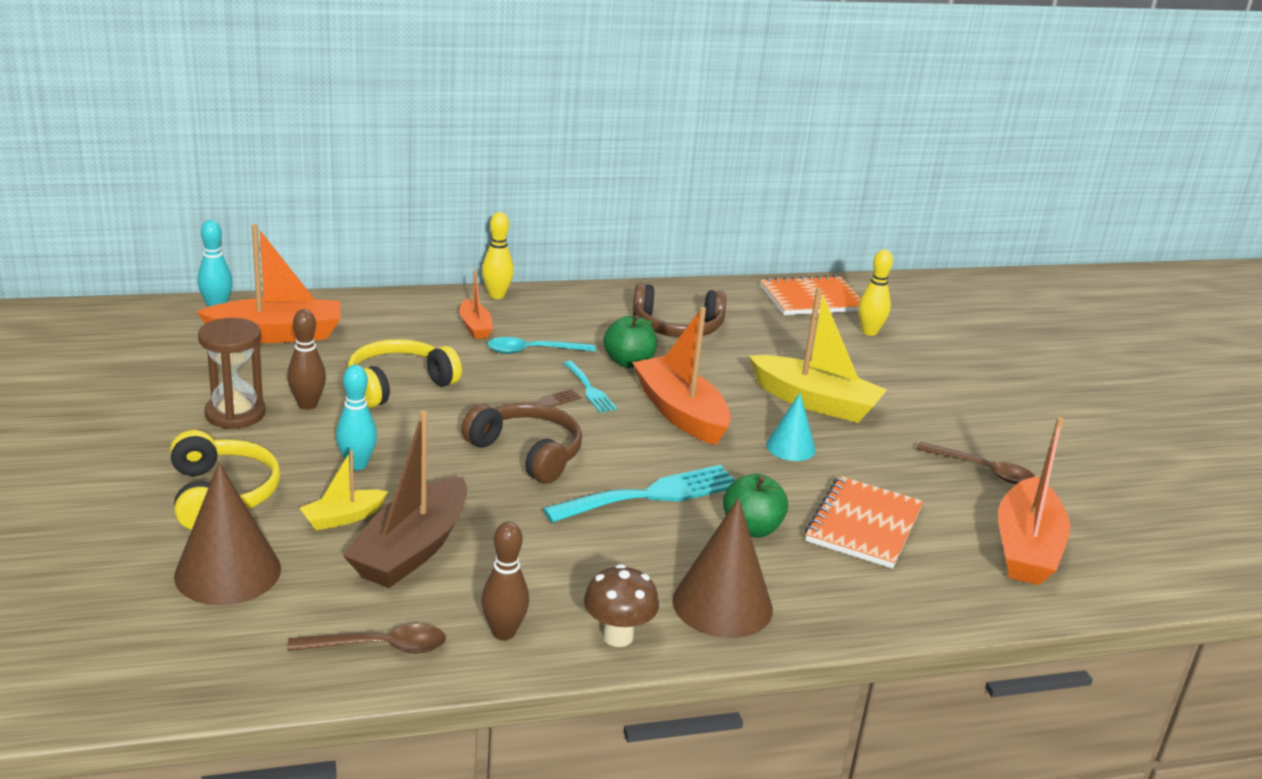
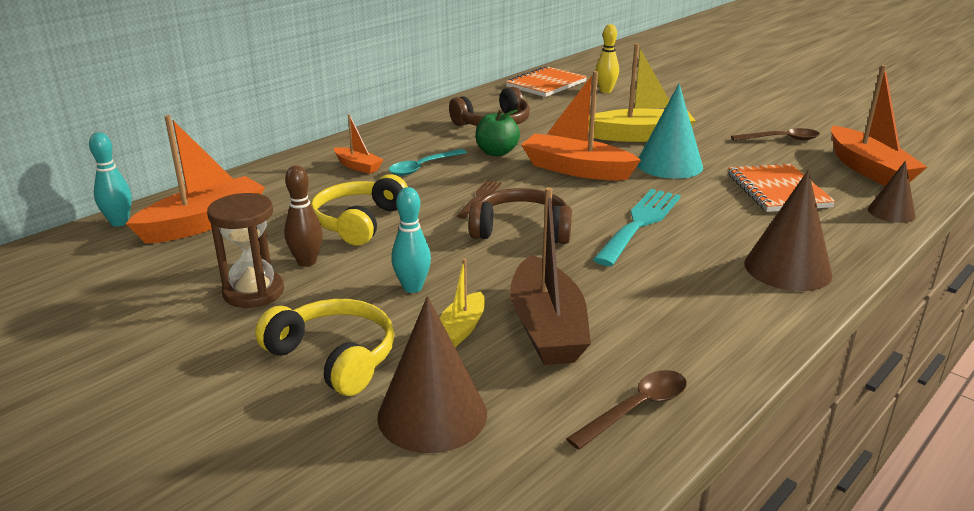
camera: 30 degrees left, 0 degrees up
brown bowling pin [481,521,529,640] -> none
yellow bowling pin [482,212,514,299] -> none
turquoise fork [563,361,617,413] -> none
brown mushroom [584,564,659,647] -> none
green apple [723,474,788,538] -> none
turquoise cone [766,393,816,461] -> turquoise cone [637,83,703,179], size x1.69
none -> brown cone [868,161,916,223]

